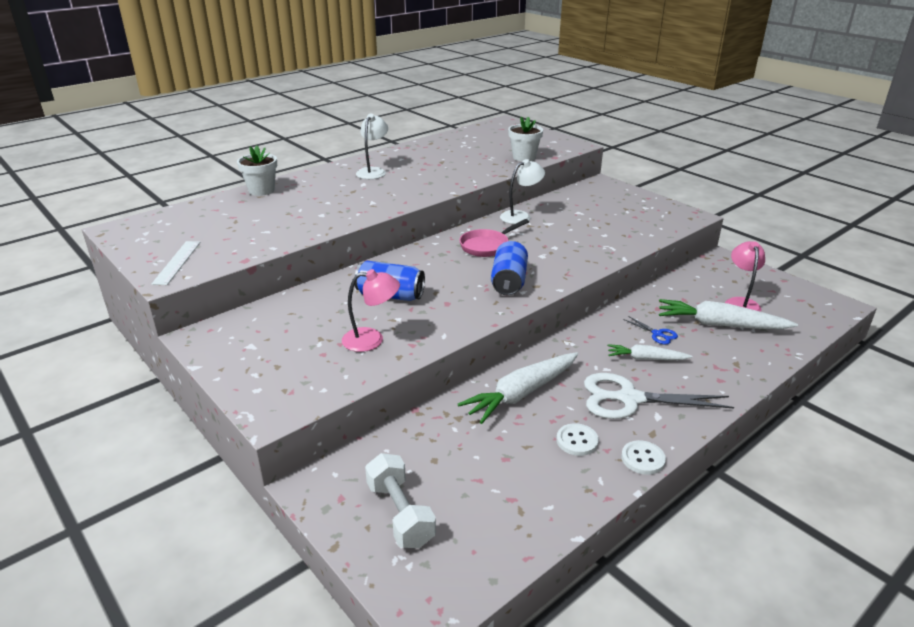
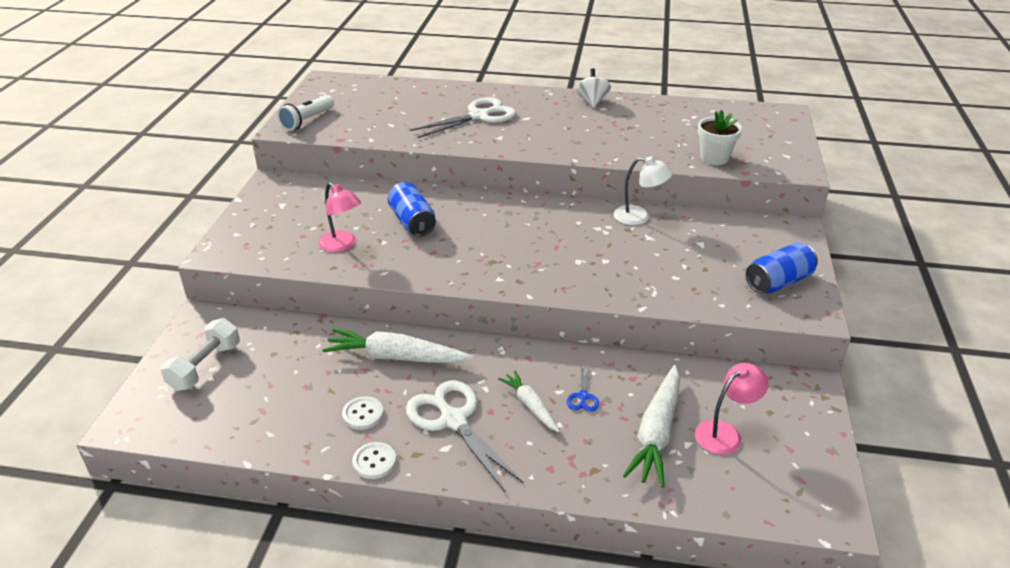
camera: 50 degrees right, 5 degrees up
white ruler [151,241,200,285] -> white flashlight [277,95,334,131]
white flower pot [237,145,277,196] -> none
white lamp [356,114,388,179] -> none
pink pan [459,219,529,257] -> none
blue can [491,241,528,296] -> blue can moved to [746,242,818,294]
white carrot [659,299,798,329] -> white carrot turned 135 degrees counterclockwise [623,365,680,488]
none -> white scissors [410,97,516,138]
none -> white spinning top [576,68,611,108]

